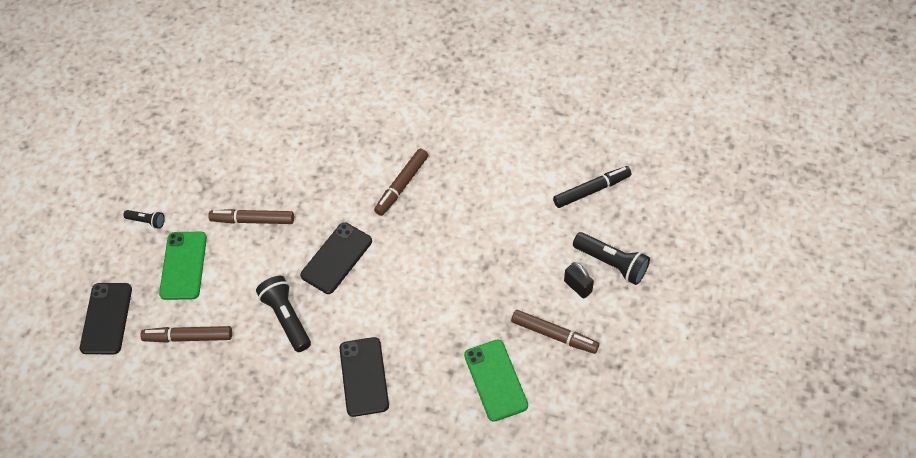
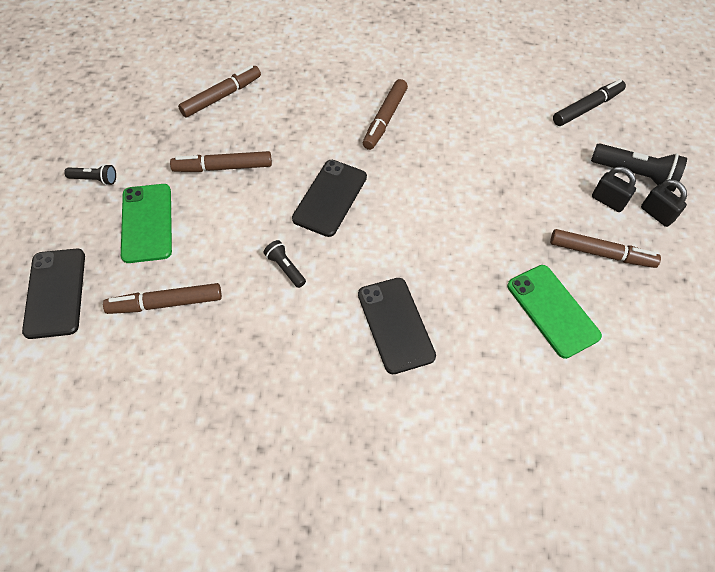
camera: 15 degrees left, 0 degrees up
black flashlight [256,276,311,352] -> black flashlight [263,240,306,288], size x0.54
none -> brown marker [178,65,261,118]
none -> black padlock [641,179,687,227]

